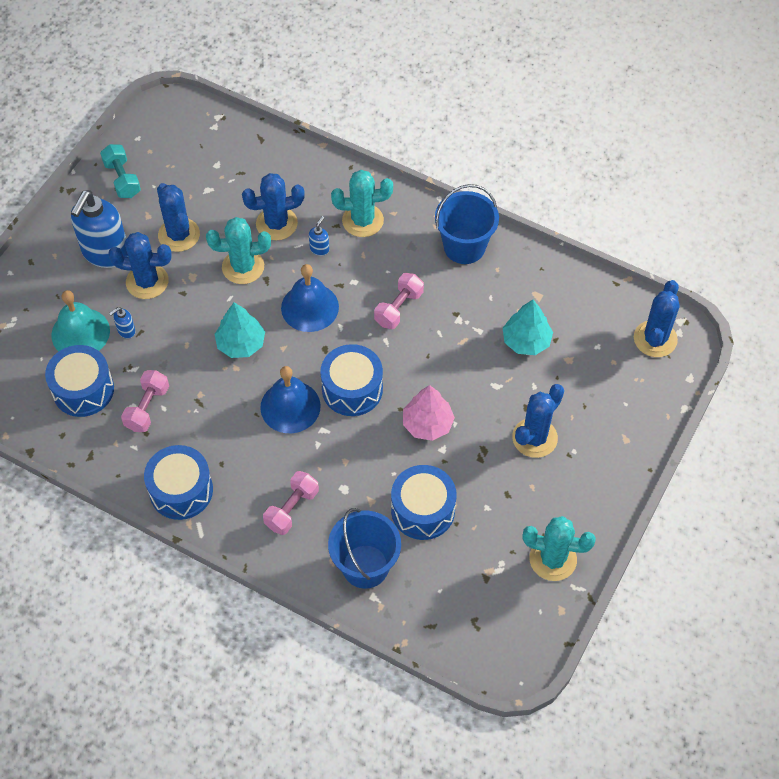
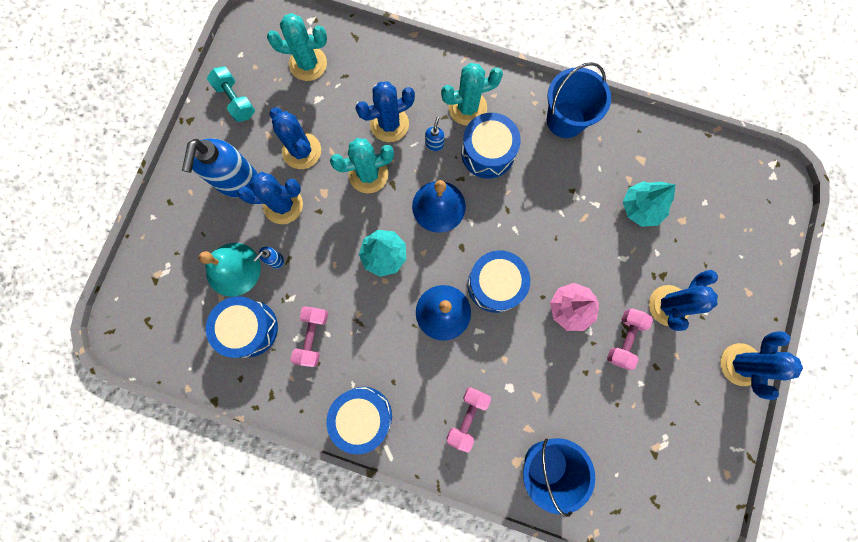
camera: 10 degrees left, 20 degrees up
pink dumbbell [374,273,424,329] -> pink dumbbell moved to [607,308,653,370]
blue drum [391,465,456,540] -> blue drum moved to [461,113,521,179]
turquoise cactus [522,516,596,581] -> turquoise cactus moved to [267,13,327,81]
blue cactus [634,280,680,357] -> blue cactus moved to [720,331,803,400]

